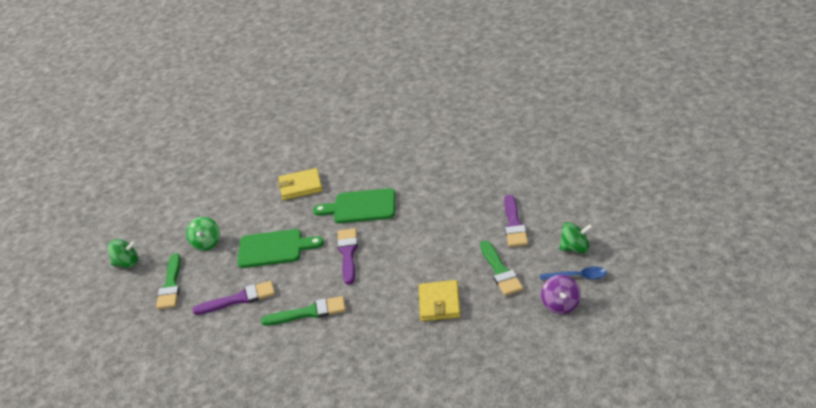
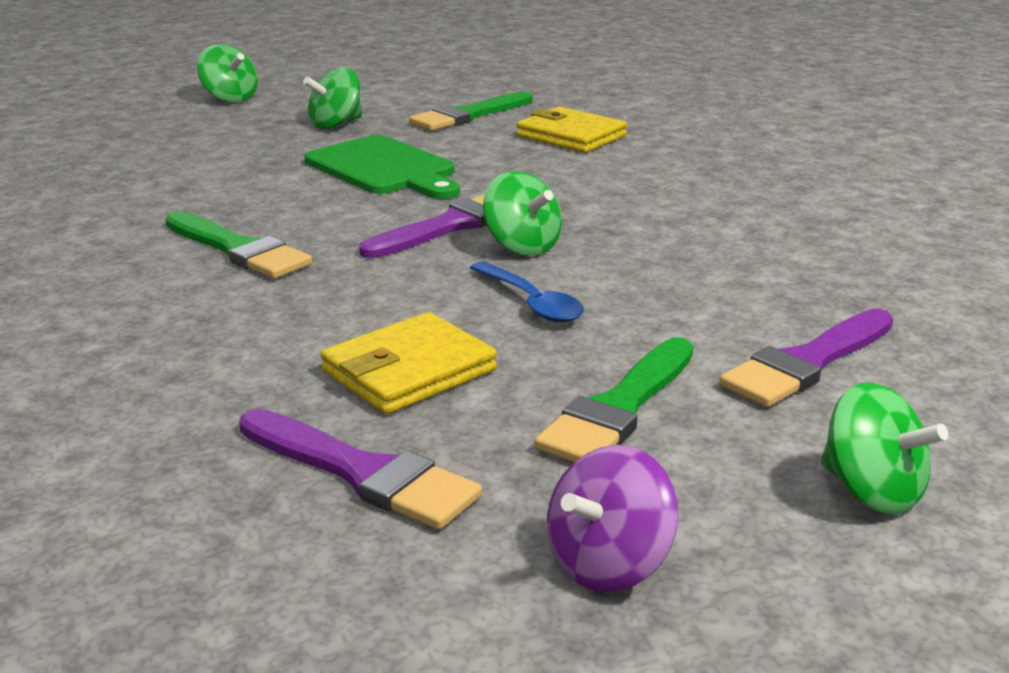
camera: 45 degrees right, 10 degrees down
green brush [156,253,181,309] -> green brush moved to [409,91,532,131]
purple brush [192,281,275,315] -> purple brush moved to [239,409,482,530]
green cutting board [313,188,395,223] -> none
blue spoon [540,266,607,280] -> blue spoon moved to [470,261,584,323]
none -> green spinning top [483,171,562,256]

